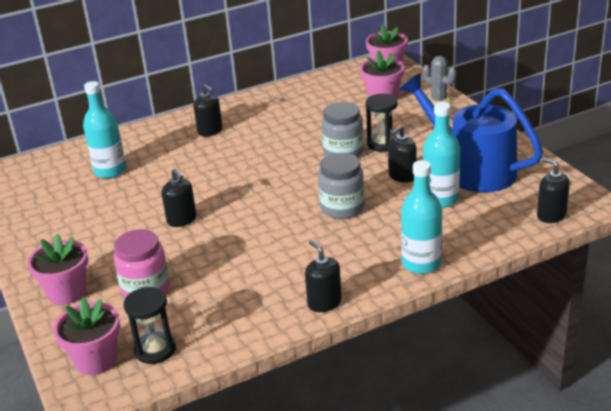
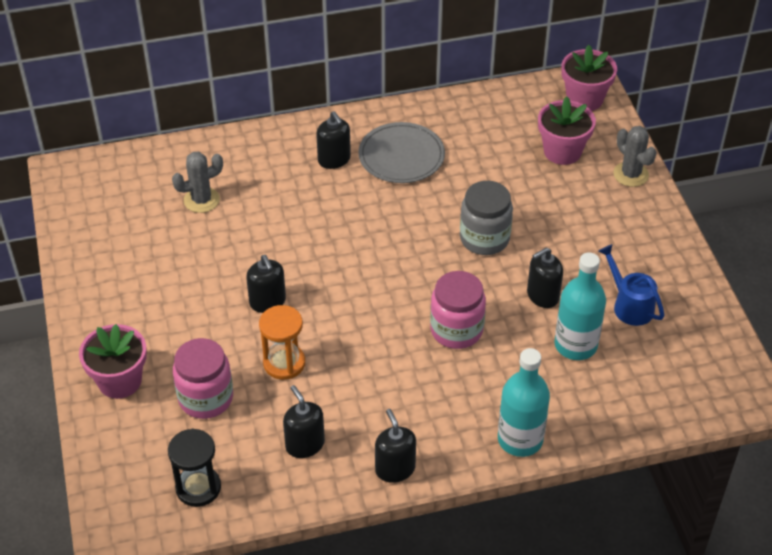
camera: 10 degrees right, 15 degrees up
pink flower pot [54,298,120,375] -> none
turquoise bottle [83,81,126,179] -> grey cactus [172,152,223,213]
grey jar [318,153,365,219] -> pink jar [430,271,486,349]
black hourglass [366,94,398,152] -> none
blue watering can [399,73,543,193] -> blue watering can [598,244,665,326], size x0.47
black soap dispenser [537,157,570,223] -> black soap dispenser moved to [283,385,325,458]
none -> orange hourglass [259,305,305,380]
none -> grey plate [358,122,445,183]

